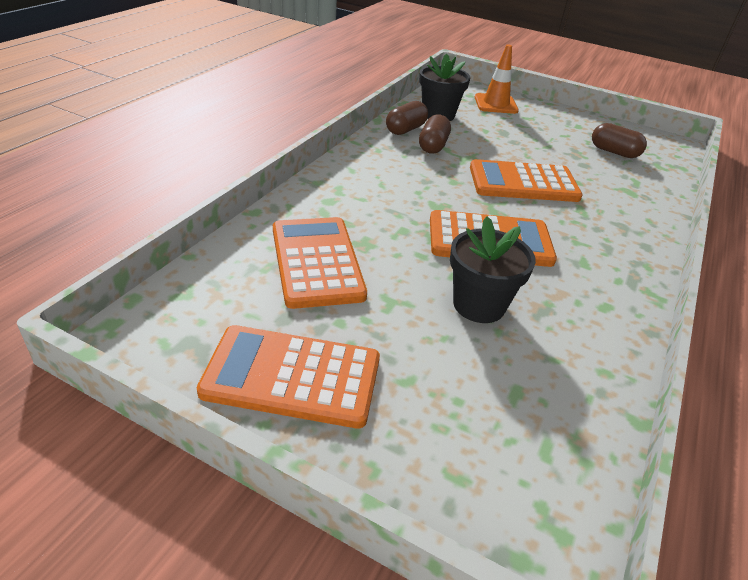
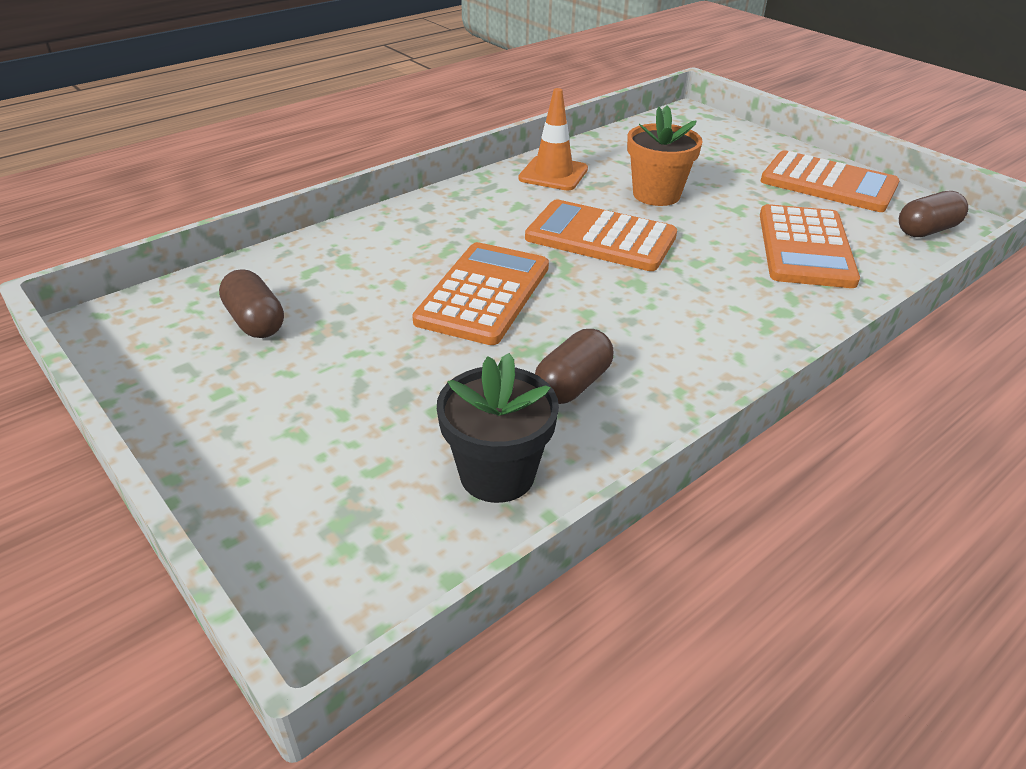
camera: 155 degrees left, 0 degrees up
brown capsule [386,101,428,135] -> brown capsule moved to [899,191,968,237]
black flower pot [450,216,536,323] -> orange flower pot [627,106,702,206]
orange calculator [470,159,583,202] -> orange calculator turned 90 degrees counterclockwise [412,242,549,345]
orange traffic cone [475,45,519,114] -> orange traffic cone moved to [518,88,588,191]

